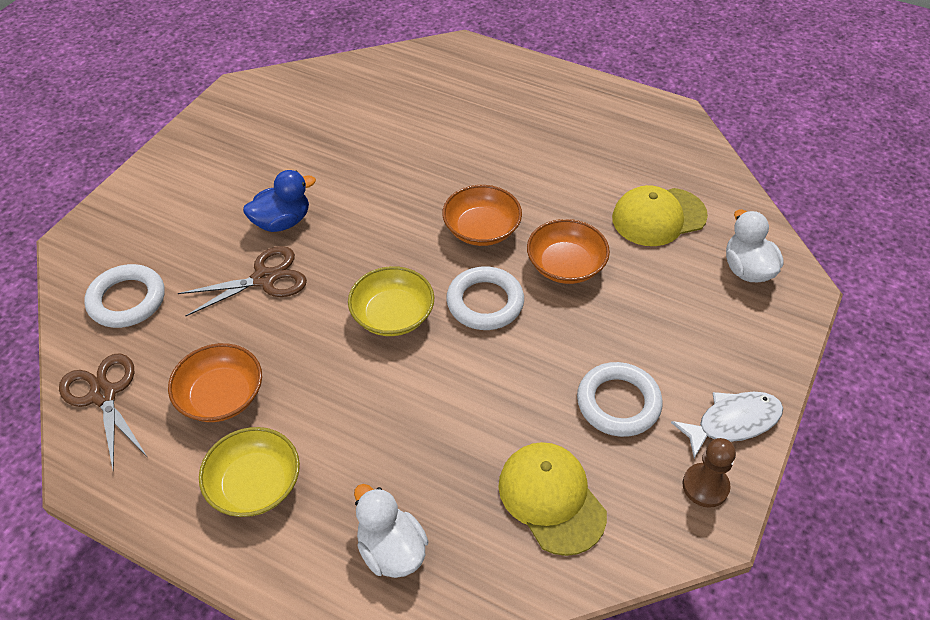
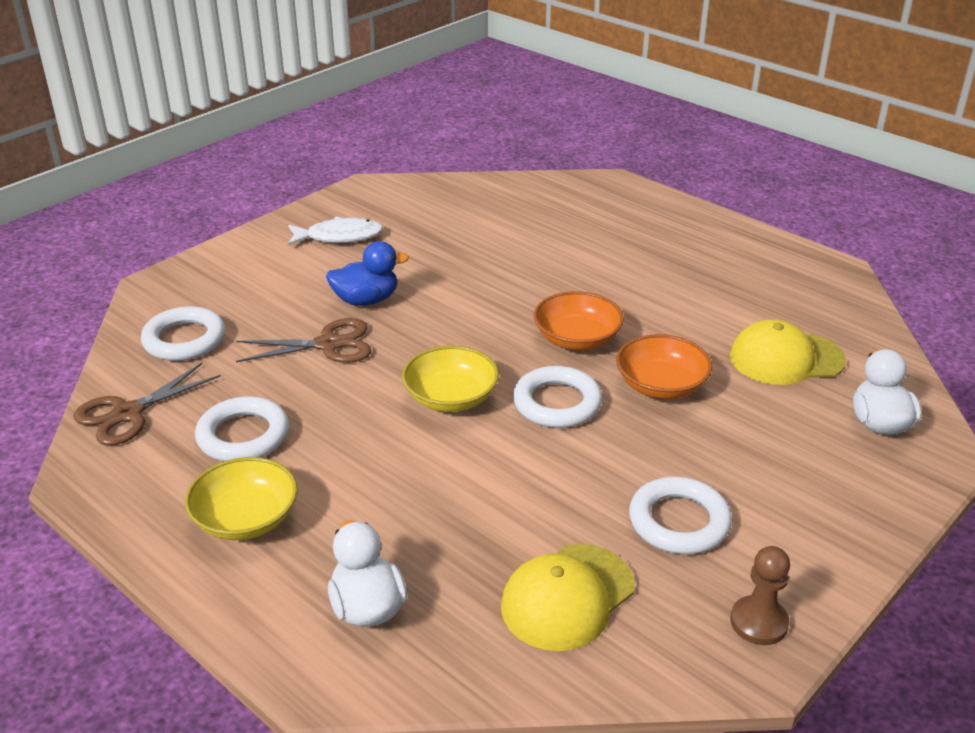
camera: 15 degrees right, 15 degrees down
brown scissors [59,354,147,471] -> brown scissors turned 120 degrees counterclockwise [74,363,221,446]
orange bowl [168,343,262,422] -> white ring [195,396,289,461]
yellow cap [499,442,607,556] -> yellow cap turned 120 degrees counterclockwise [501,544,635,651]
white fish [671,392,783,458] -> white fish moved to [288,217,383,245]

